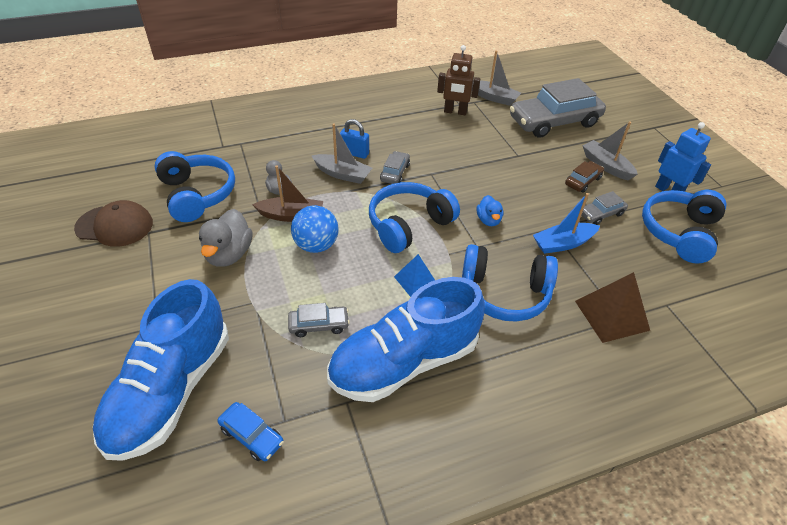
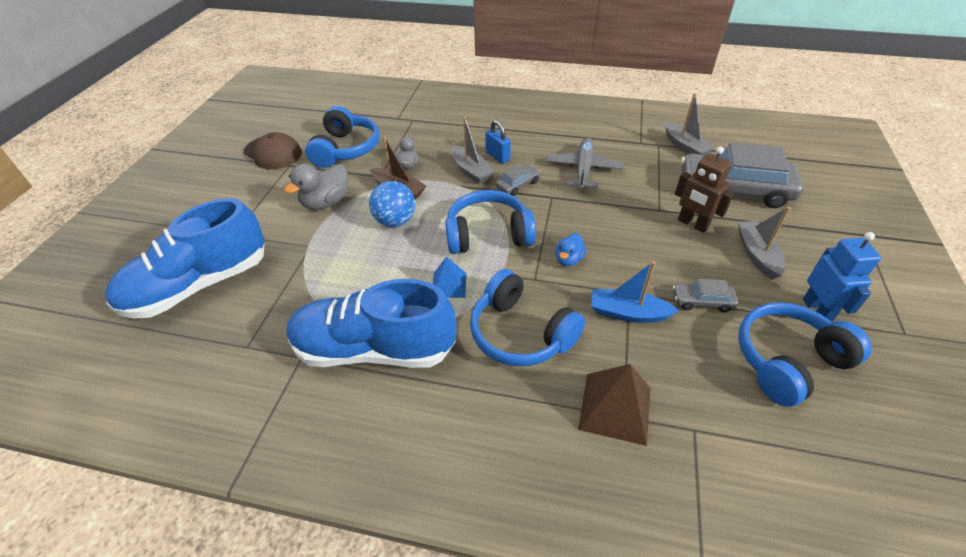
camera: 35 degrees right, 0 degrees up
blue car [217,402,284,461] -> none
grey car [288,303,350,337] -> none
brown robot [437,45,480,115] -> brown robot moved to [675,147,734,233]
brown car [565,161,604,193] -> none
none -> grey plane [546,138,624,190]

